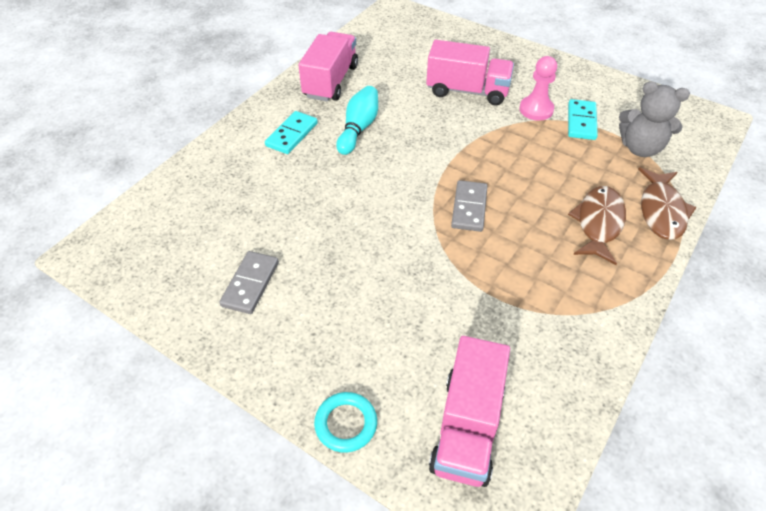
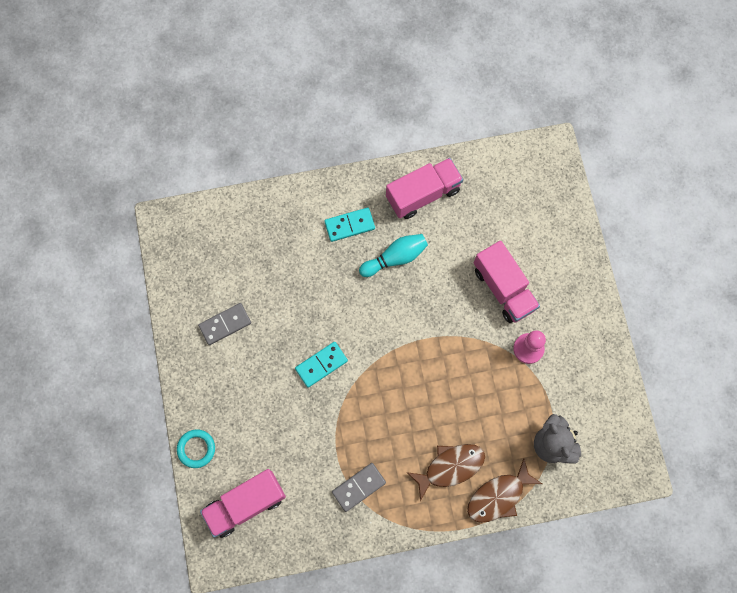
camera: 45 degrees right, 25 degrees up
grey domino [451,180,487,232] -> grey domino moved to [332,463,386,512]
turquoise domino [568,99,598,140] -> turquoise domino moved to [295,342,348,388]

